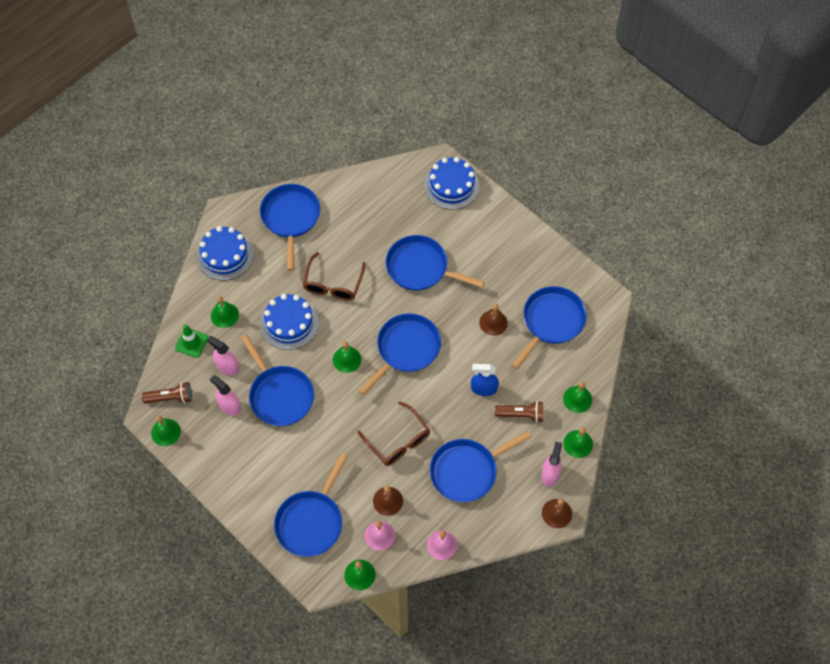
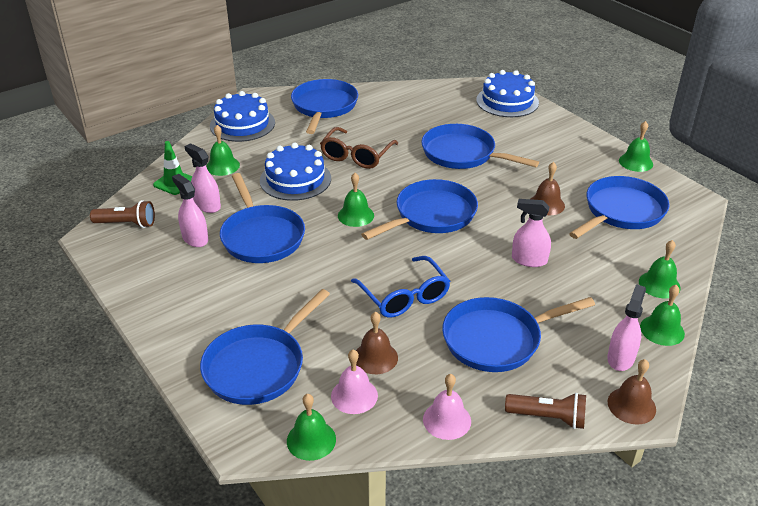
camera: 10 degrees right, 25 degrees down
green bell [151,416,181,446] -> green bell moved to [619,121,653,172]
brown glasses [358,401,430,466] -> blue glasses [351,256,450,318]
blue spray bottle [471,364,499,396] -> pink spray bottle [512,199,551,267]
brown flashlight [495,401,543,423] -> brown flashlight moved to [505,393,586,429]

